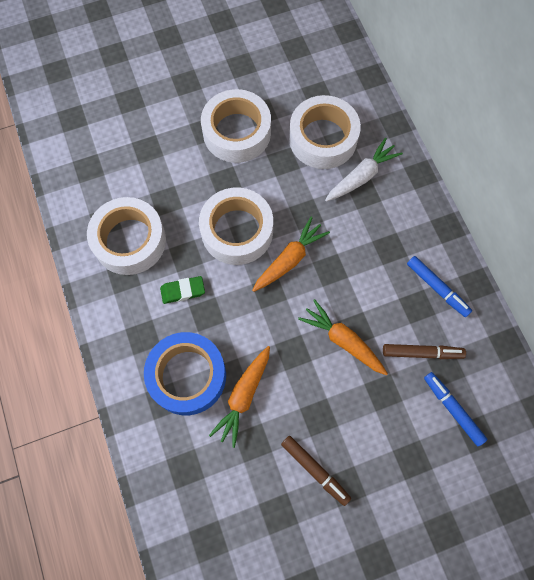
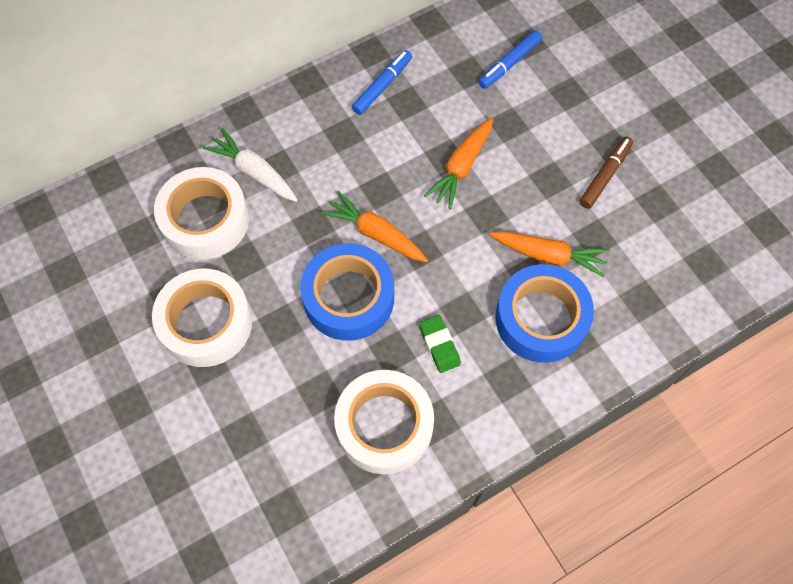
camera: 100 degrees left, 5 degrees down
white tape [199,188,273,265] -> blue tape [300,243,394,341]
brown marker [383,344,466,359] -> none

